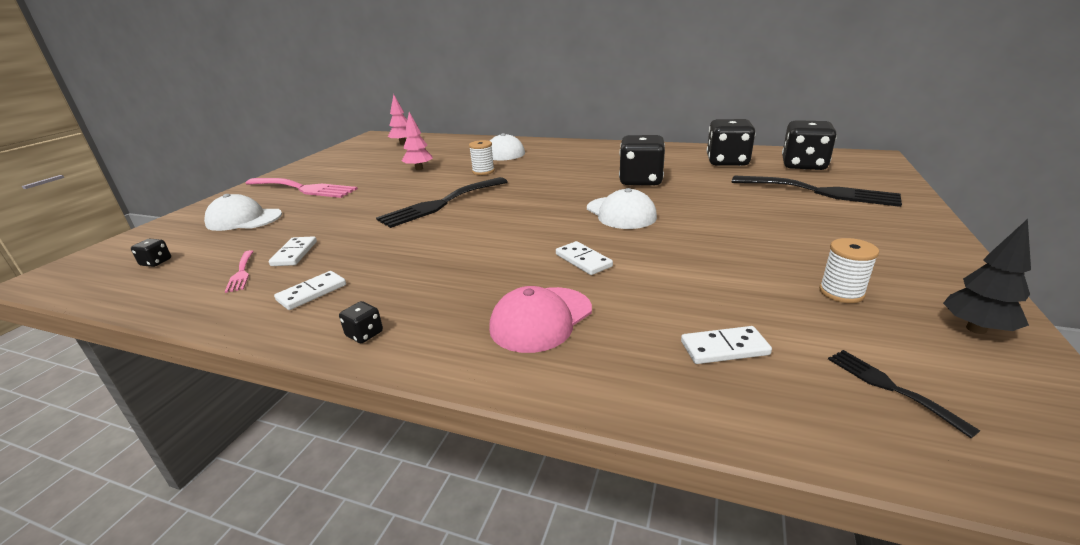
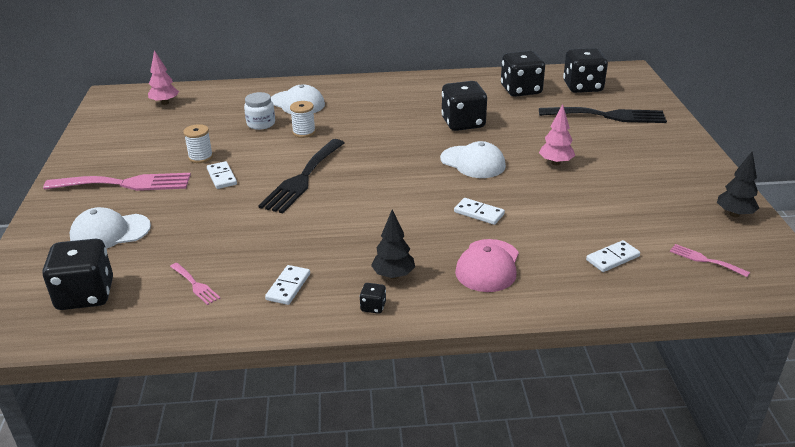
camera: 25 degrees left, 5 degrees up
black dice [131,239,171,267] -> black dice [42,239,113,310], size x2.37
white domino [269,236,317,266] -> white domino moved to [207,161,237,189]
pink tree [402,112,433,170] -> pink tree moved to [539,104,575,165]
white spool [819,238,879,303] -> white spool moved to [183,124,213,163]
black fork [828,350,980,438] -> pink fork [670,244,750,277]
none -> white jar [244,92,275,130]
none -> black tree [371,209,415,279]

